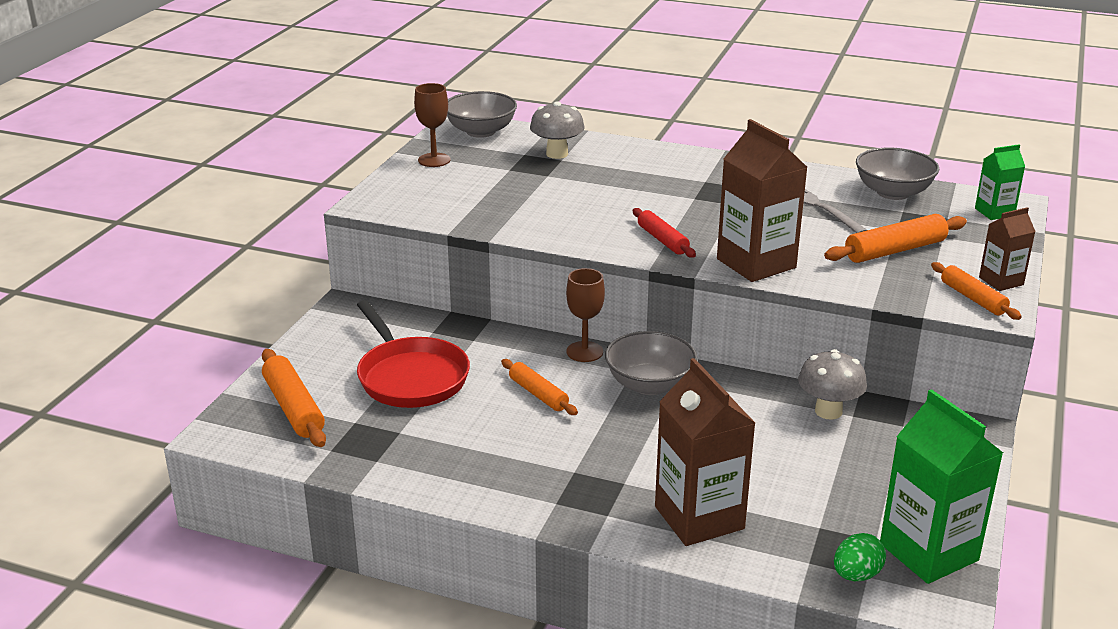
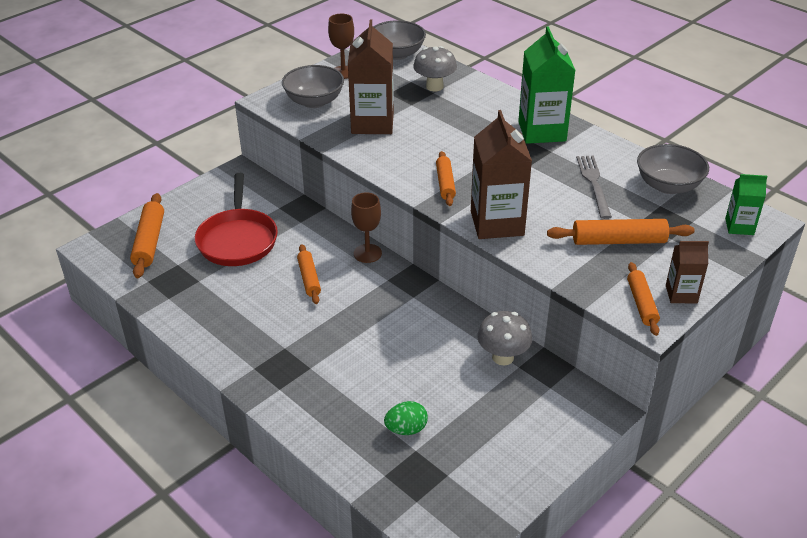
camera: 25 degrees right, 10 degrees up
grey bowl [605,331,697,395] -> grey bowl moved to [282,65,344,108]
red rolling pin [633,208,696,257] -> orange rolling pin [436,151,456,206]
brown carton [655,358,755,546] -> brown carton moved to [348,19,394,134]
green egg [834,533,886,581] -> green egg moved to [384,401,428,435]
green carton [880,389,1003,584] -> green carton moved to [518,26,576,144]

